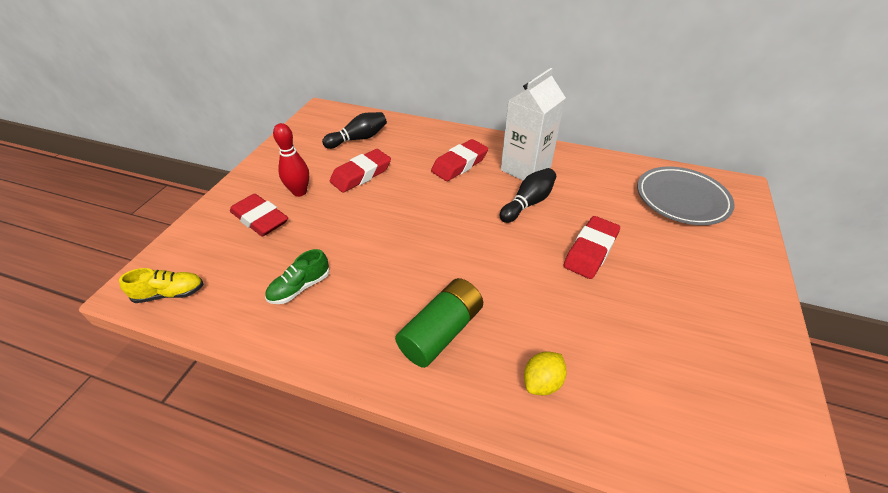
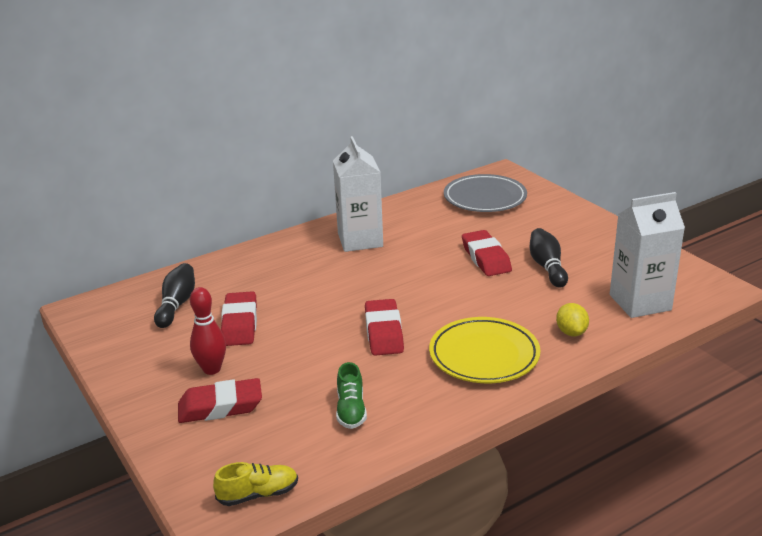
camera: 50 degrees left, 15 degrees down
yellow shoe [119,268,204,303] -> yellow shoe turned 45 degrees clockwise [213,462,298,506]
green battery [395,278,483,368] -> yellow plate [429,317,541,383]
red eraser [431,139,488,181] -> red eraser moved to [365,299,404,356]
black bowling pin [500,168,556,223] -> black bowling pin moved to [529,228,568,288]
none -> white carton [610,192,685,318]

